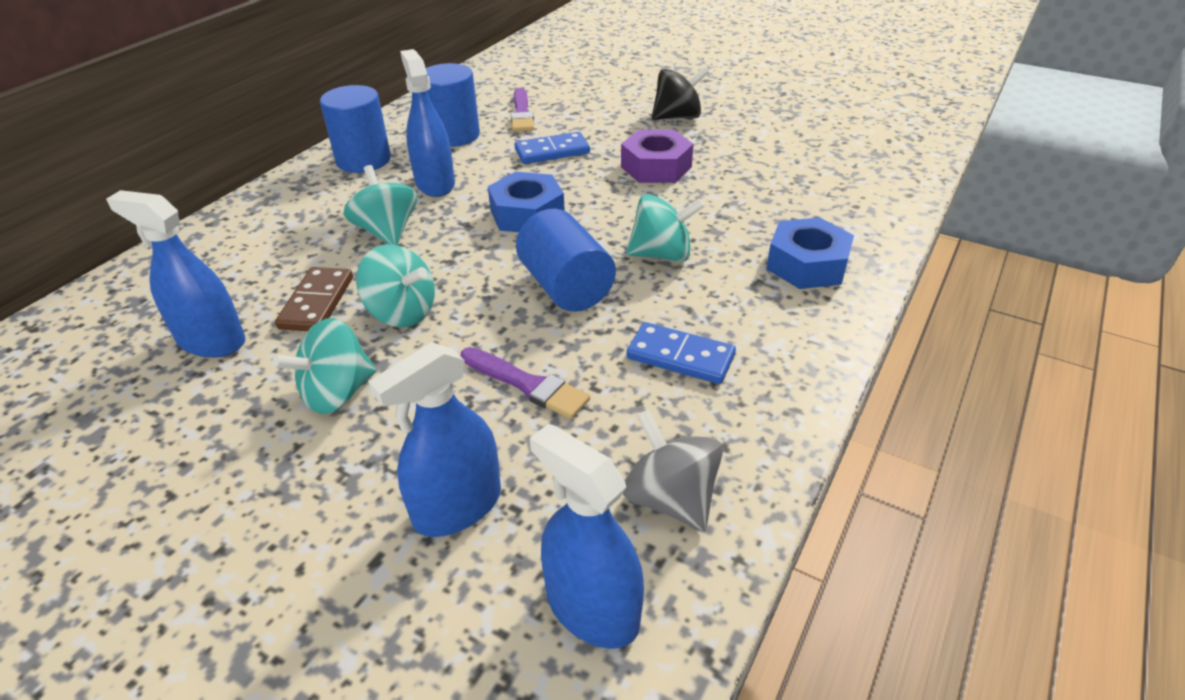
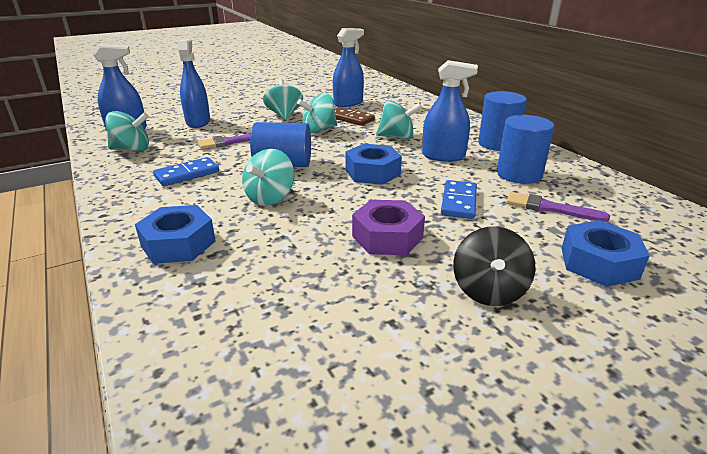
camera: 120 degrees right, 10 degrees down
grey spinning top [622,409,723,532] -> turquoise spinning top [105,111,149,152]
none -> blue nut [562,220,649,287]

